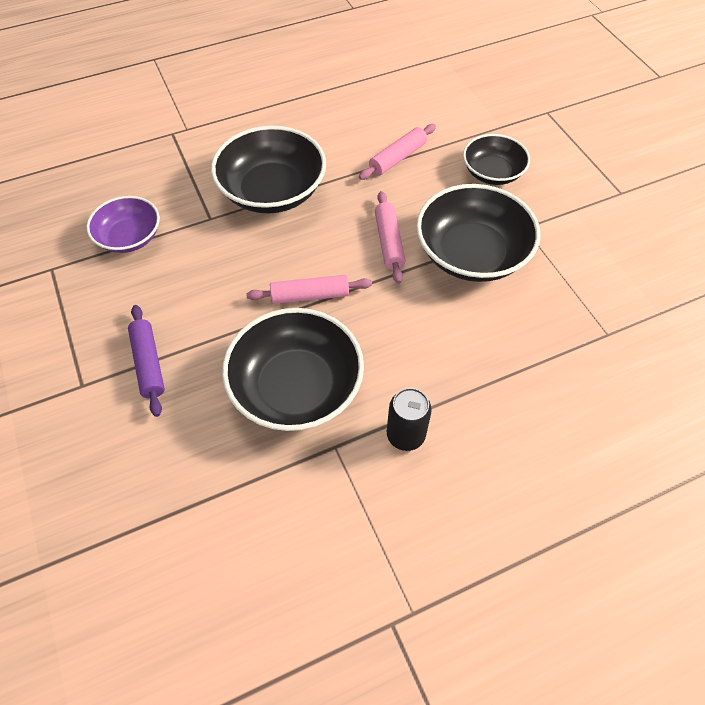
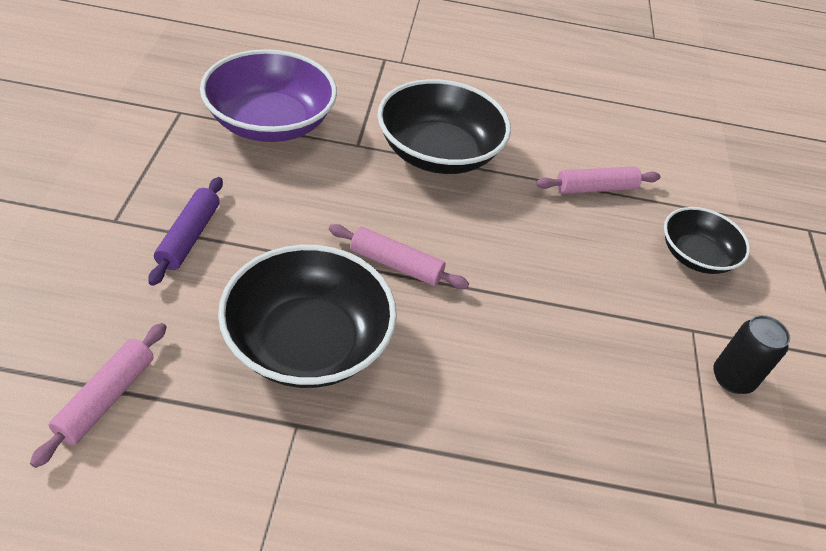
camera: 25 degrees right, 10 degrees down
purple bowl [87,196,160,253] -> purple bowl [200,49,337,142], size x1.65
pink rolling pin [375,191,405,284] -> pink rolling pin moved to [30,323,166,468]
black can [387,388,432,451] -> black can moved to [713,315,790,394]
black bowl [416,184,540,282] -> none

